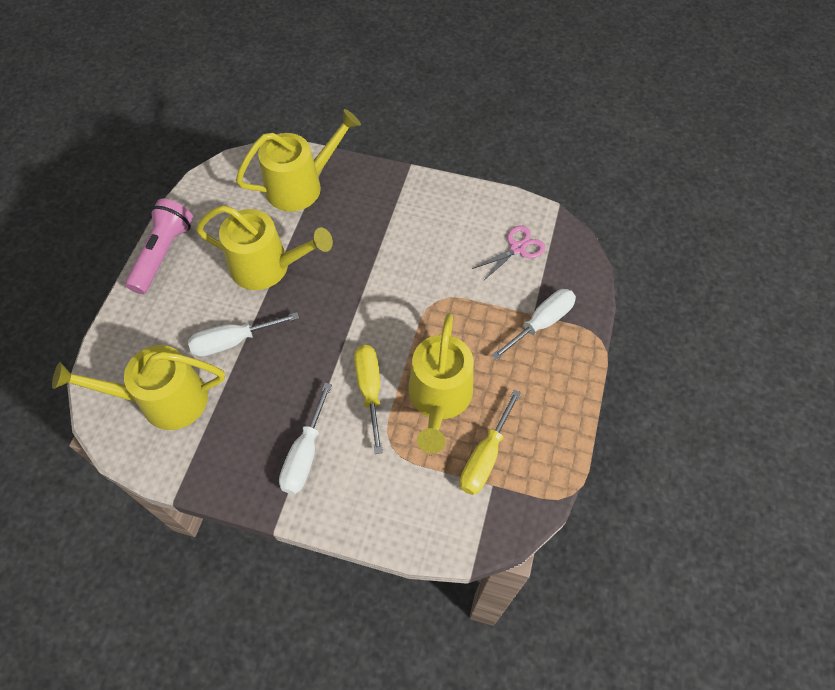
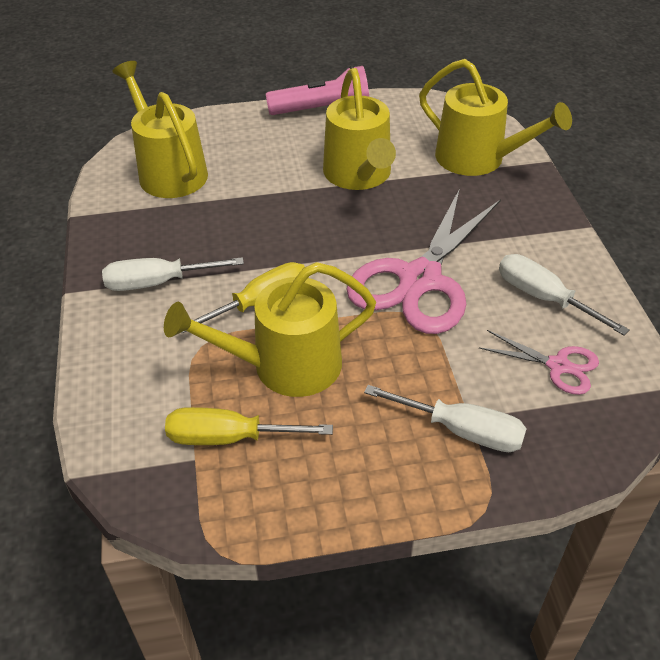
camera: 65 degrees right, 15 degrees down
white screwdriver [188,312,299,357] -> white screwdriver moved to [499,254,630,336]
none -> pink scissors [346,189,501,334]

